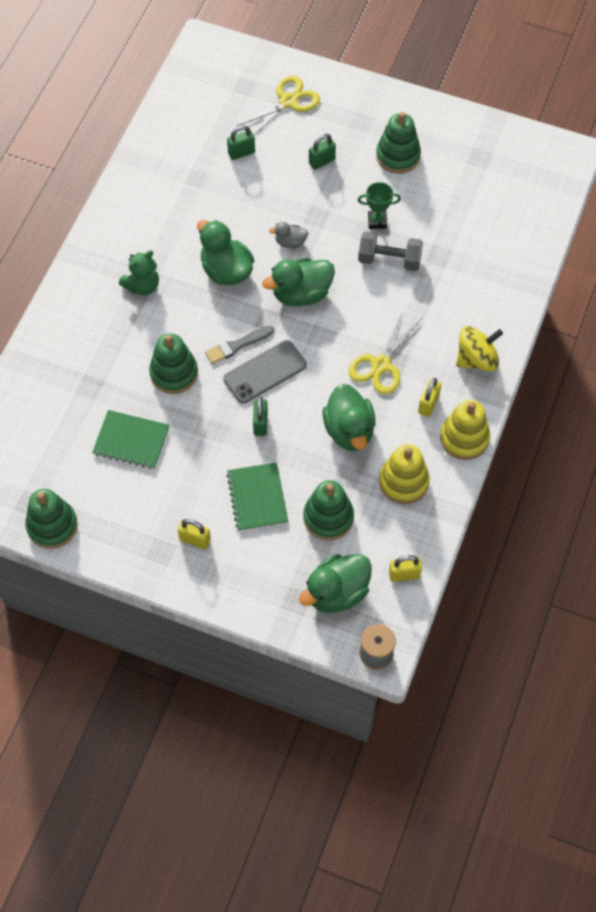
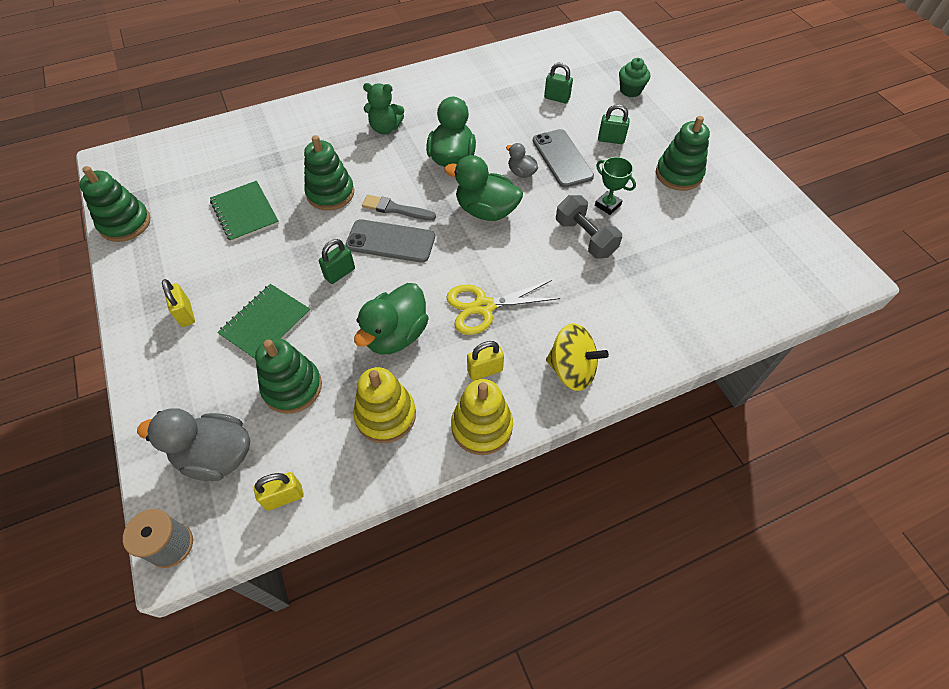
camera: 45 degrees right, 5 degrees down
yellow scissors [237,76,320,135] -> green cupcake [619,58,650,97]
green duck [299,554,372,613] -> grey duck [137,408,250,481]
yellow padlock [389,555,422,582] -> yellow padlock turned 60 degrees counterclockwise [254,472,304,511]
none -> grey phone [533,129,594,188]

